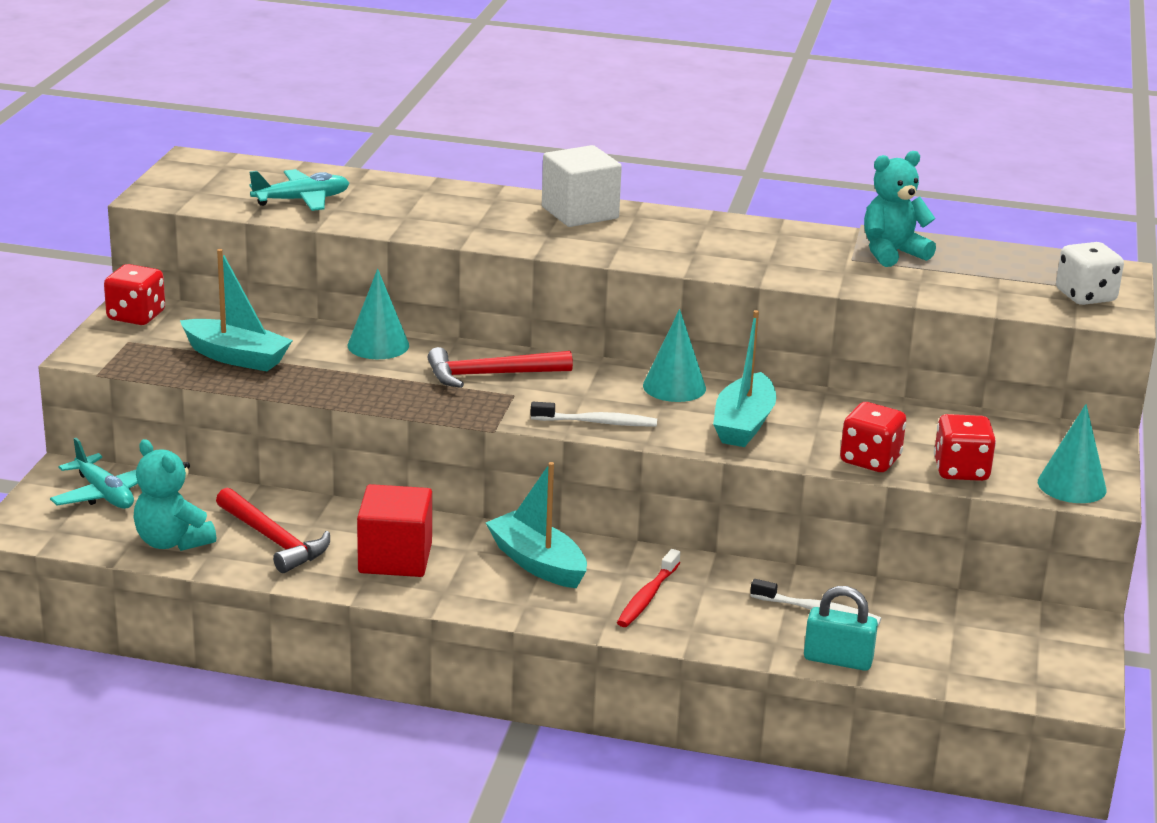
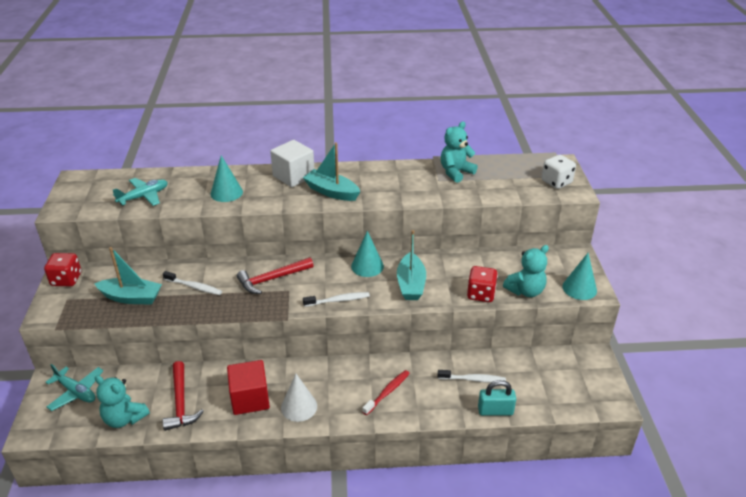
camera: 15 degrees left, 10 degrees up
red hammer [216,487,330,573] -> red hammer turned 45 degrees clockwise [162,361,204,431]
turquoise cone [348,269,409,359] -> turquoise cone moved to [211,155,243,202]
turquoise boat [486,462,587,588] -> turquoise boat moved to [303,142,360,201]
red toothbrush [617,549,680,627] -> red toothbrush turned 150 degrees counterclockwise [362,370,410,415]
red dice [934,414,996,481] -> turquoise teddy bear [503,245,549,297]
none -> white toothbrush [163,271,222,295]
none -> white cone [281,374,317,422]

